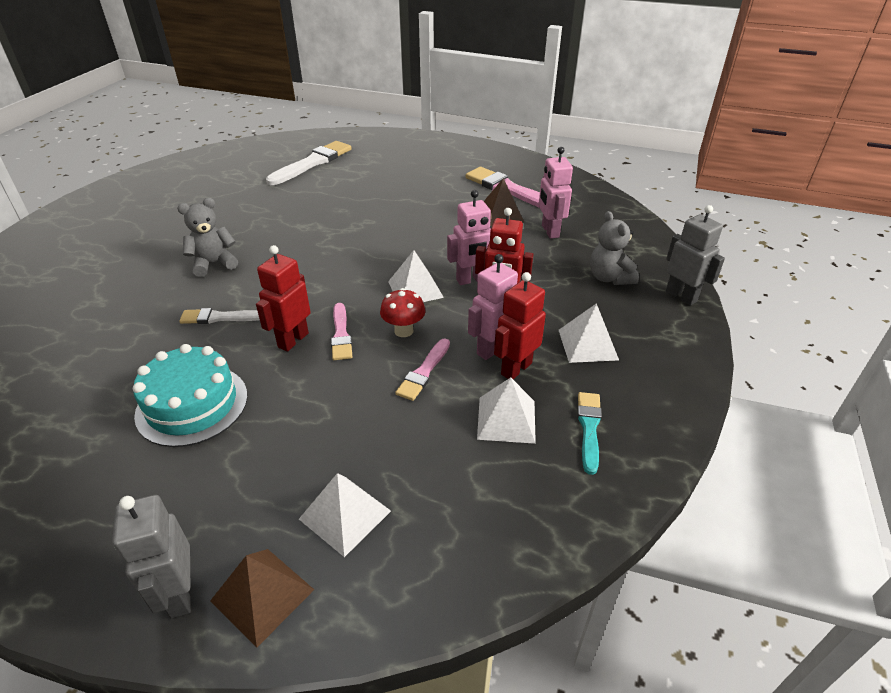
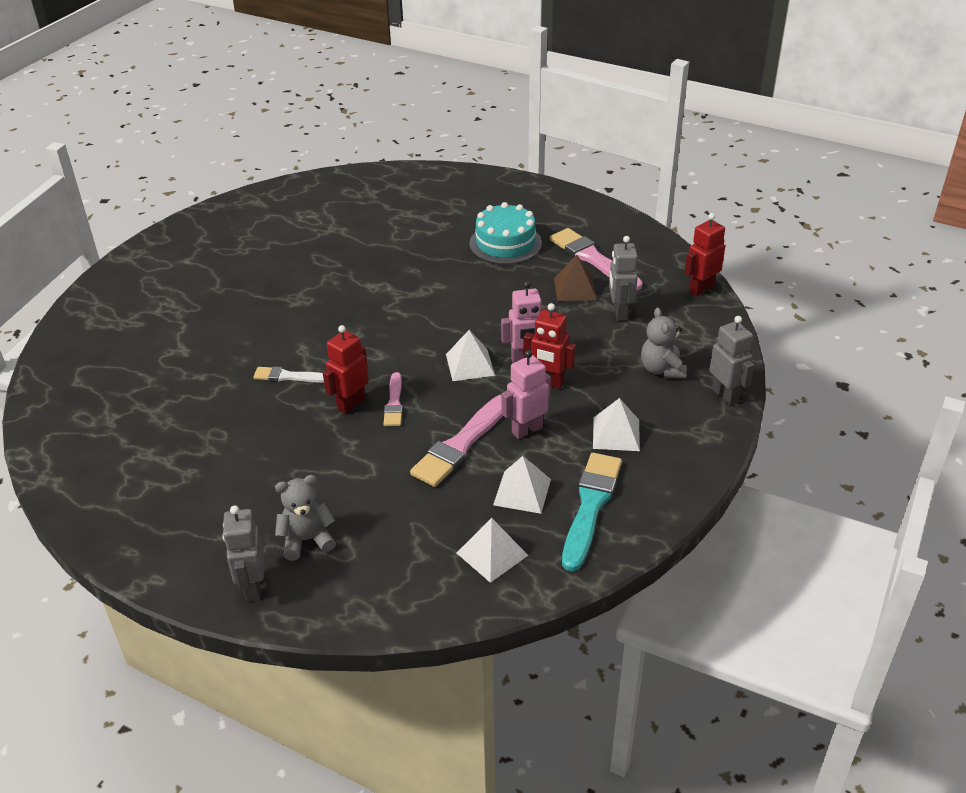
camera: 10 degrees right, 0 degrees up
turquoise cake [133,344,248,447] -> turquoise cake moved to [469,202,542,264]
grey teddy bear [177,198,238,277] -> grey teddy bear moved to [275,475,336,561]
brown pyramid [210,549,314,648] -> none
white brush [266,141,352,185] -> none
white pyramid [299,473,391,557] -> white pyramid moved to [457,518,528,583]
red mushroom [380,288,425,337] -> none
pink brush [395,338,450,401] -> pink brush [410,395,503,487], size x1.76
red robot [494,272,546,379] -> red robot moved to [684,213,725,296]
pink robot [539,147,573,239] -> grey robot [609,236,638,321]
turquoise brush [577,392,602,475] -> turquoise brush [562,453,622,572], size x1.76

